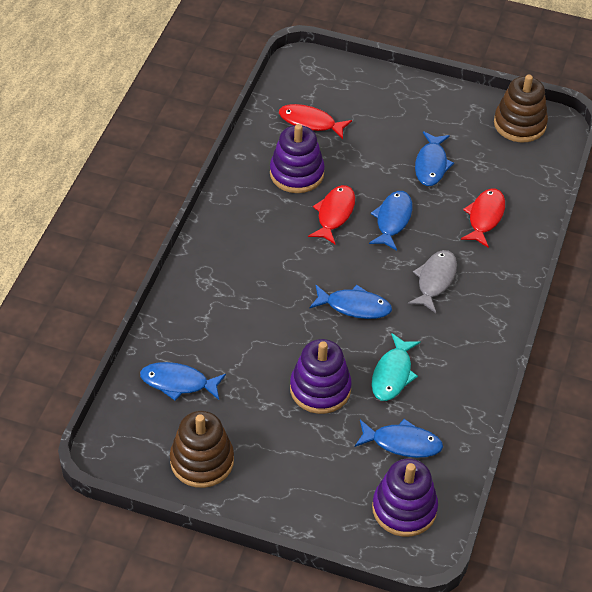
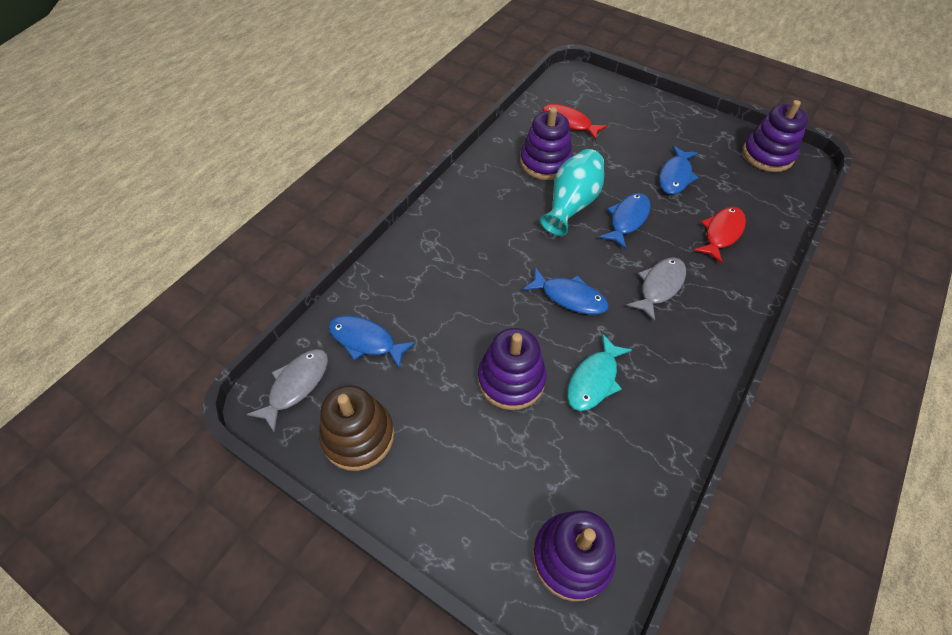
camera: 15 degrees right, 5 degrees up
red fish [308,185,355,244] -> turquoise vase [540,149,604,236]
blue fish [355,419,443,458] -> none
brown stacking toy [494,75,548,142] -> purple stacking toy [742,100,808,172]
none -> grey fish [246,349,328,433]

